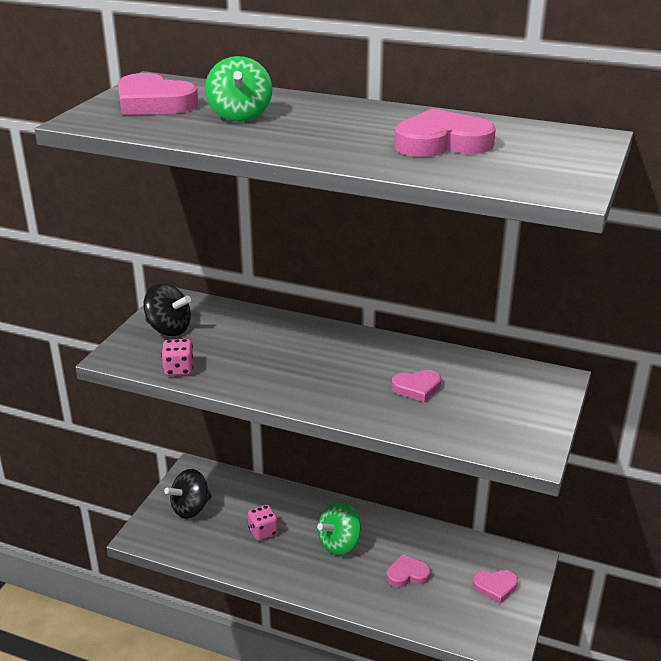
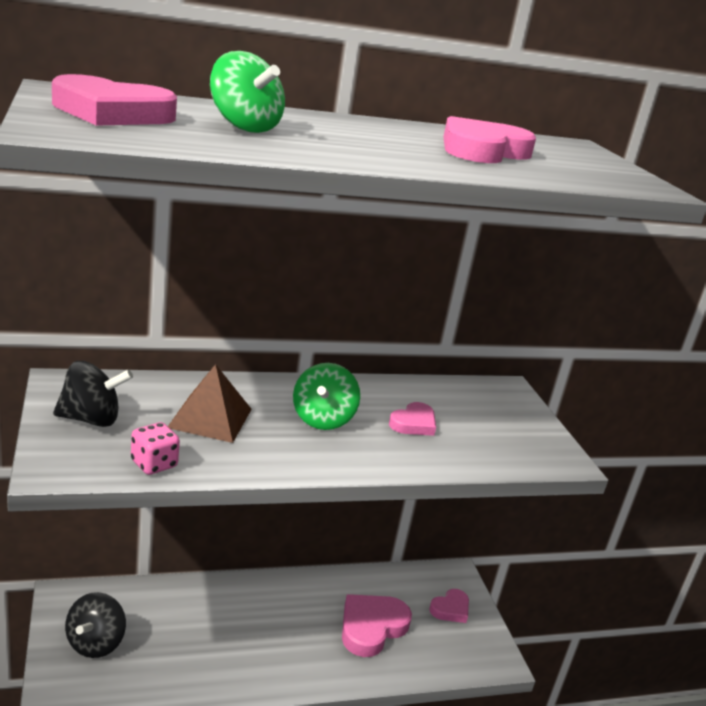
camera: 40 degrees left, 5 degrees down
pink dice [248,505,278,541] -> none
green spinning top [317,502,361,555] -> green spinning top moved to [293,363,360,430]
pink heart [387,554,431,587] -> pink heart [342,594,412,657], size x1.71
none -> brown pyramid [168,364,252,443]

